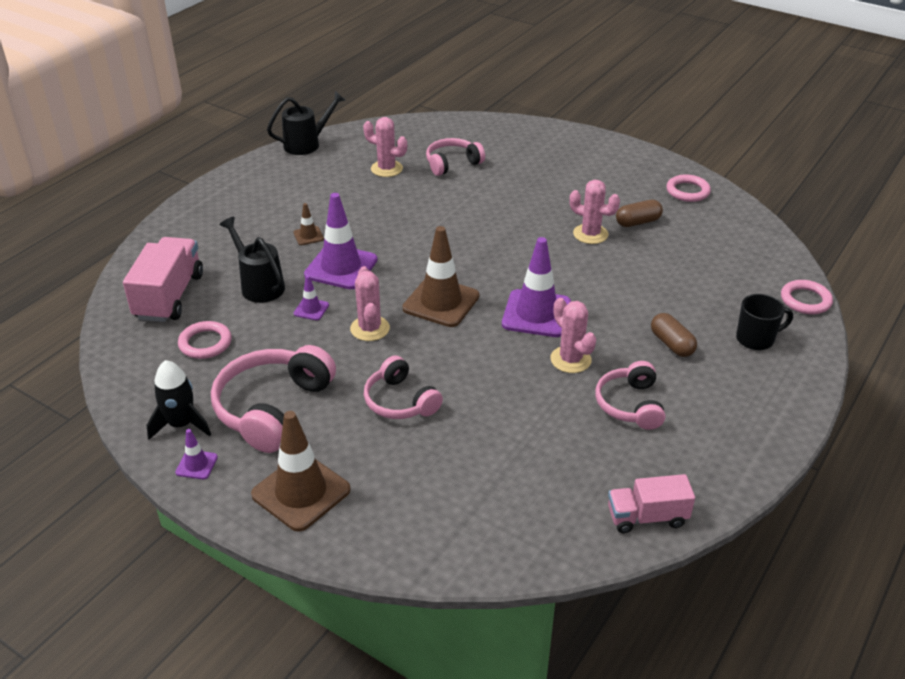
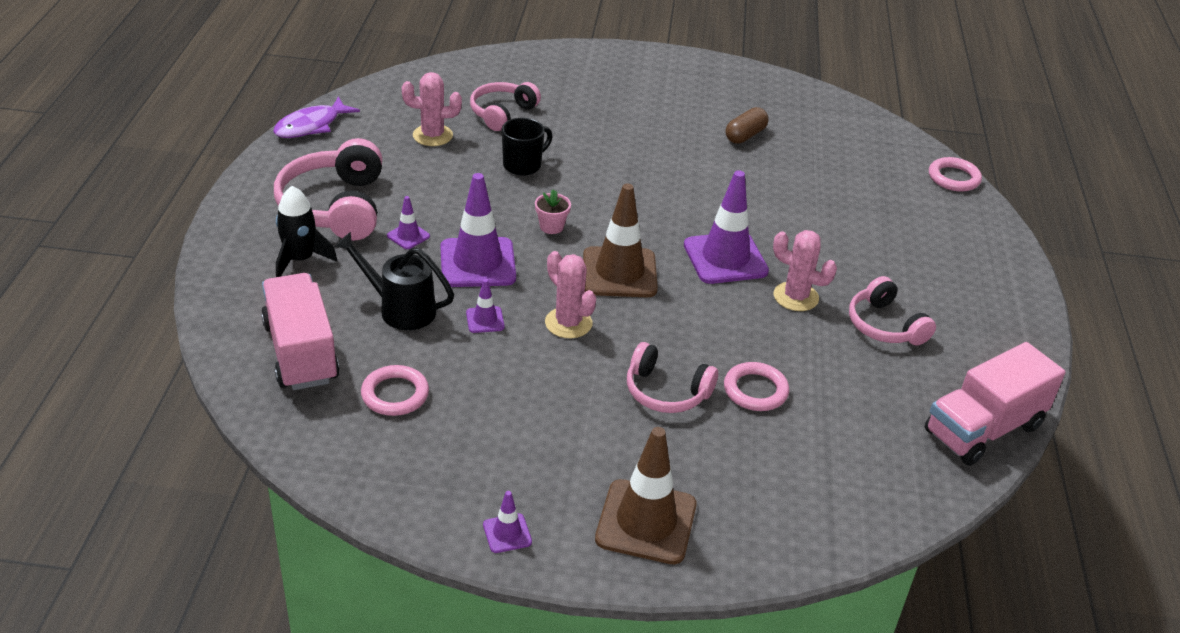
camera: 30 degrees left, 0 degrees up
black rocket [147,360,211,440] -> black rocket moved to [276,186,337,277]
pink headphones [211,345,336,453] -> pink headphones moved to [274,138,382,241]
black watering can [267,91,345,155] -> purple fish [273,97,360,138]
brown traffic cone [294,203,324,245] -> purple traffic cone [387,196,430,249]
pink cactus [569,180,620,244] -> none
pink truck [608,474,695,533] -> pink truck [925,342,1065,466], size x1.58
brown capsule [651,313,697,357] -> none
pink ring [667,174,711,202] -> pink ring moved to [724,362,789,411]
black mug [736,294,793,350] -> black mug moved to [502,118,552,176]
none -> pink flower pot [535,190,571,234]

